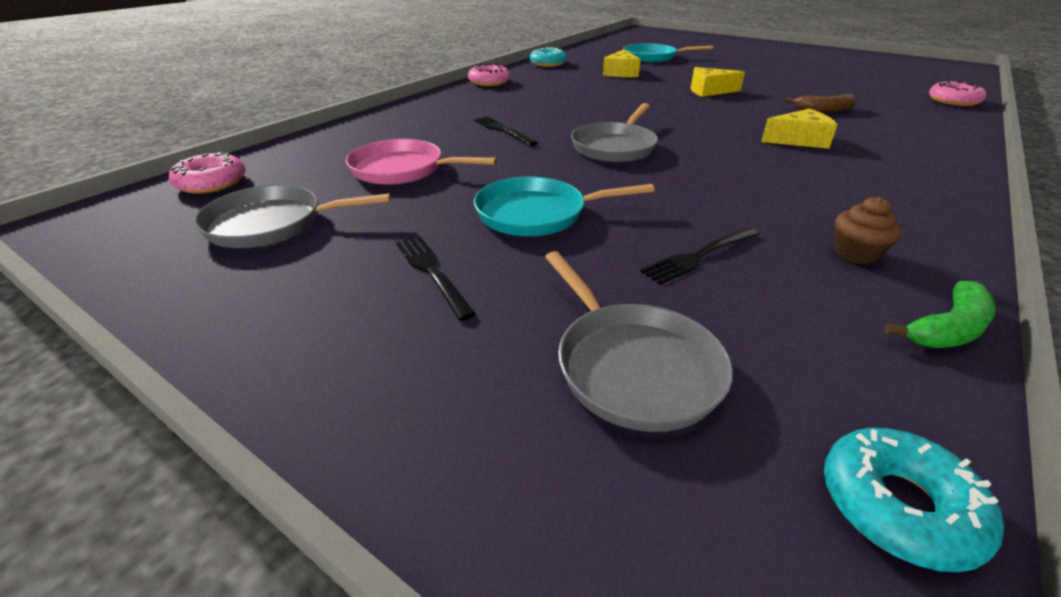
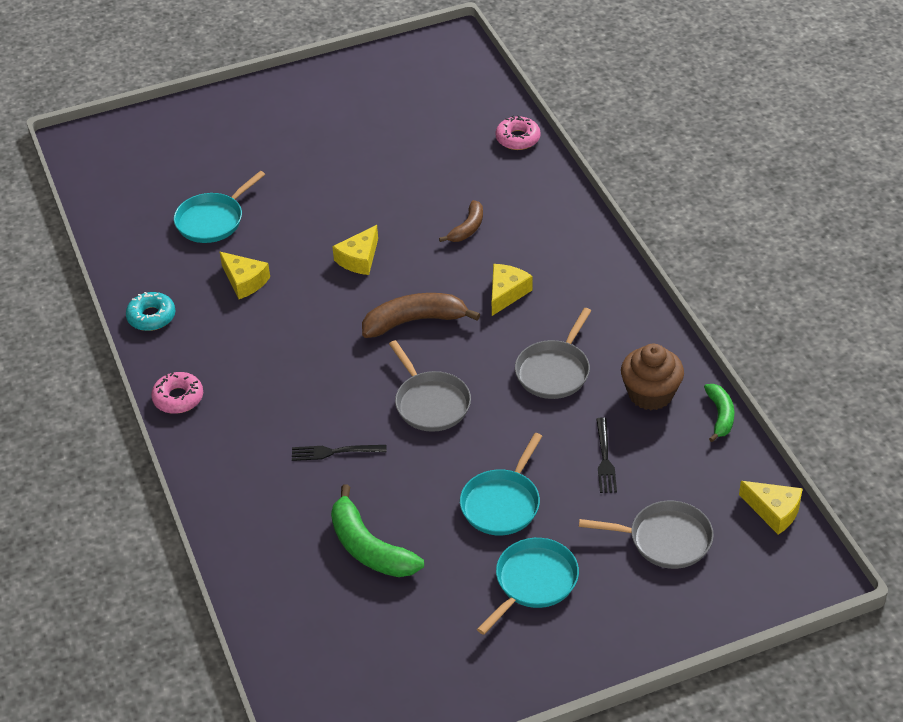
camera: 55 degrees left, 10 degrees up
pink donut [169,152,246,194] -> none
grey pan [194,185,391,248] -> grey pan moved to [515,308,591,399]
pink pan [346,139,497,185] -> green banana [331,484,424,577]
black fork [396,236,476,321] -> turquoise pan [477,538,579,635]
turquoise donut [824,427,1004,572] -> yellow cheese [739,481,803,535]
brown cupcake [834,197,902,264] -> brown cupcake [621,344,684,410], size x1.78
none -> brown banana [362,293,480,338]

